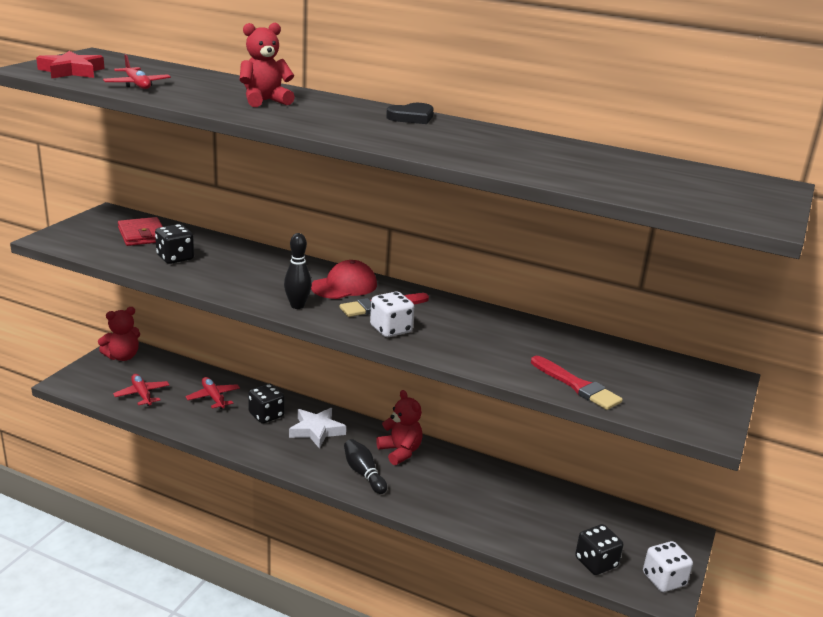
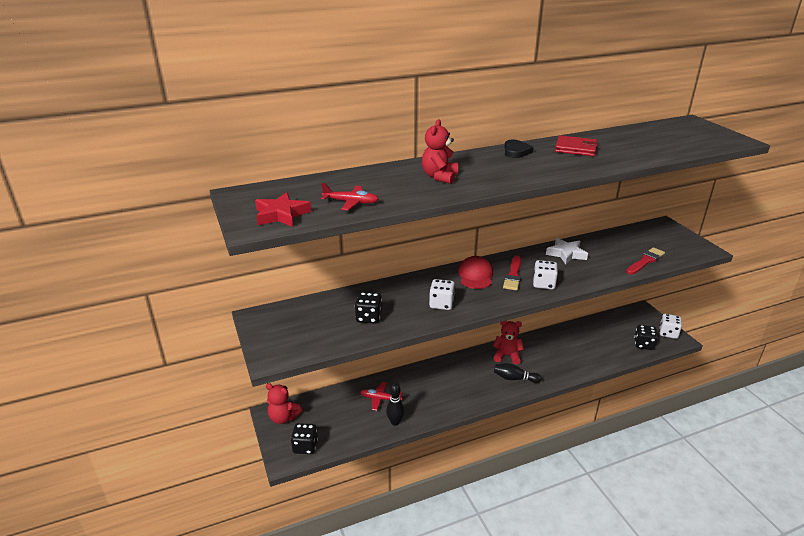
camera: 45 degrees left, 5 degrees up
red teddy bear [98,307,140,361] -> red teddy bear turned 105 degrees clockwise [266,383,302,424]
red plane [113,374,169,406] -> none
red wallet [118,217,163,246] -> red wallet moved to [555,135,598,156]
black dice [248,384,284,424] -> black dice moved to [291,423,318,454]
black bowling pin [284,233,312,309] -> black bowling pin moved to [386,383,404,426]
white star [289,408,346,449] -> white star moved to [546,238,588,265]
red brush [531,356,623,410] -> red brush turned 45 degrees counterclockwise [626,247,665,275]
none -> white dice [429,279,455,310]

